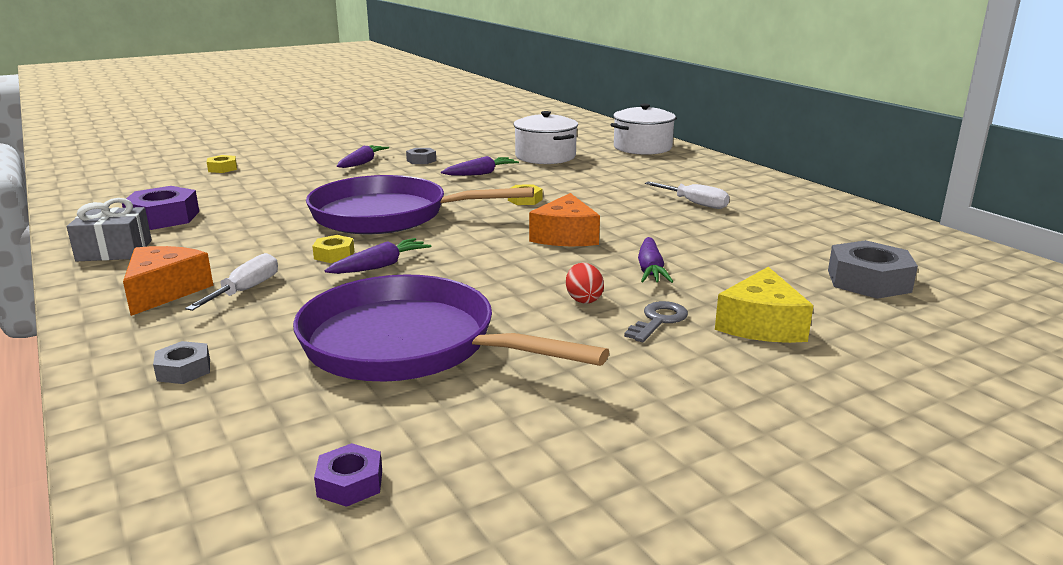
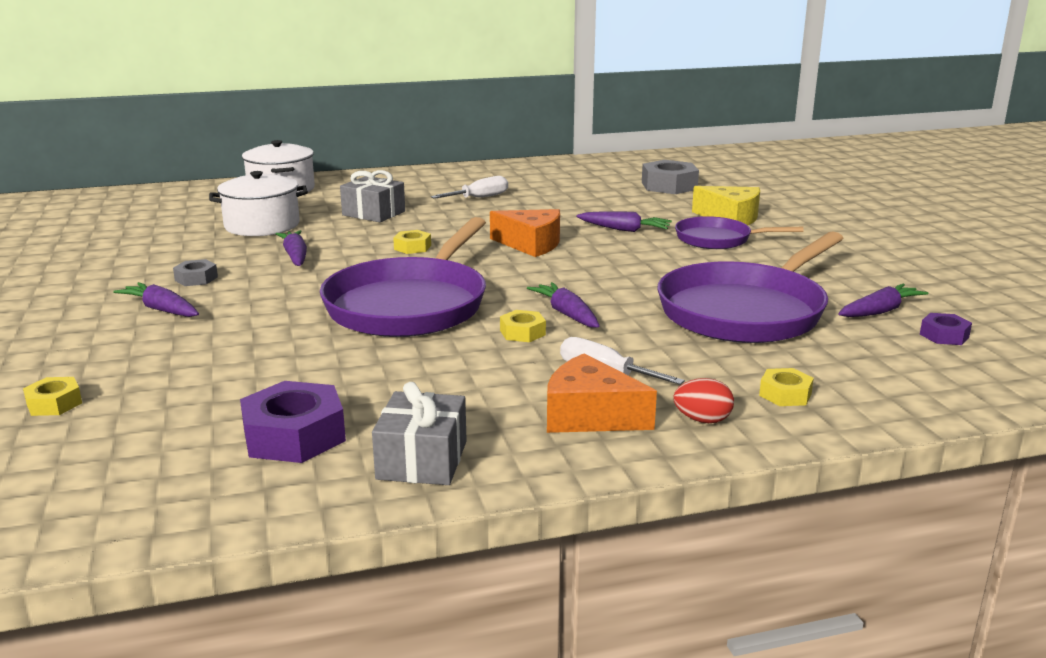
camera: 75 degrees left, 0 degrees up
grey nut [153,341,210,384] -> yellow nut [759,368,814,406]
red egg [566,263,604,304] -> red egg moved to [673,378,734,423]
grey key [624,301,688,342] -> purple pan [675,216,804,249]
none -> grey gift [340,170,405,222]
none -> purple carrot [838,284,929,317]

